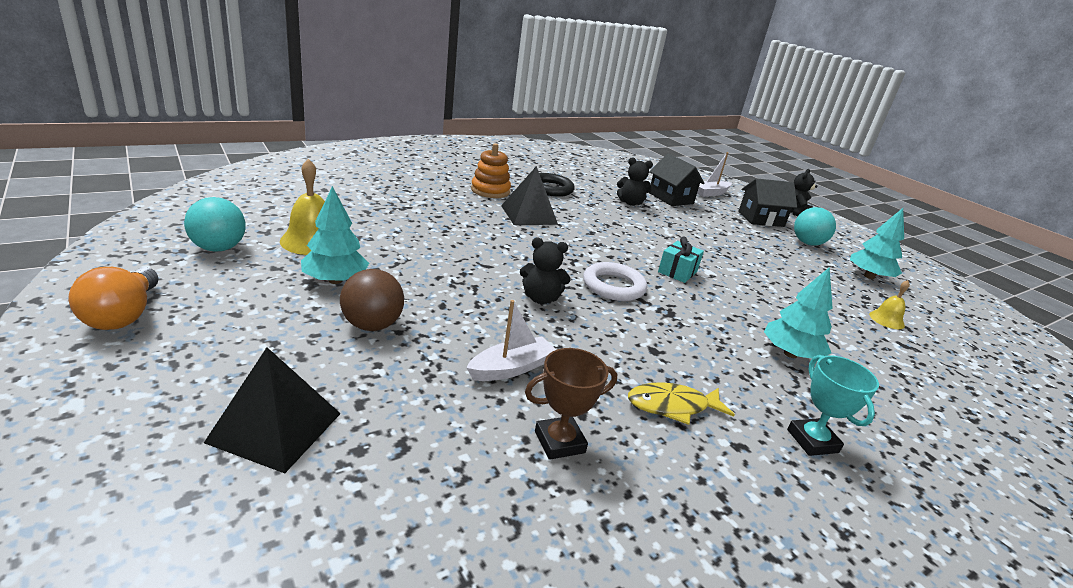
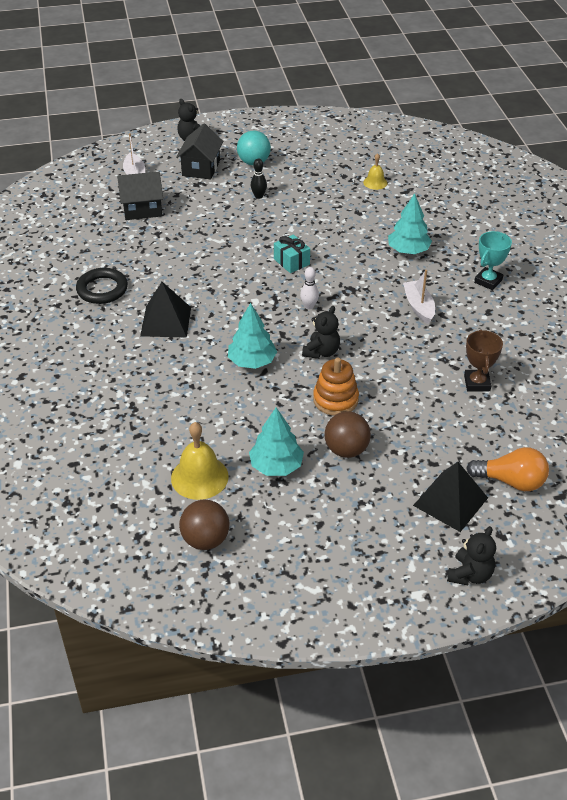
camera: 65 degrees left, 15 degrees up
orange light bulb [69,267,158,330] -> orange light bulb moved to [466,447,549,491]
turquoise ball [184,197,246,252] -> brown ball [179,500,230,550]
white boat [466,300,556,381] -> white boat moved to [403,270,435,324]
orange stacking toy [471,143,511,198] -> orange stacking toy moved to [313,358,359,416]
white ring [583,262,647,301] -> white bowling pin [300,267,319,309]
black teddy bear [617,158,653,206] -> black teddy bear moved to [447,526,496,585]
yellow fish [628,382,735,425] -> none
turquoise trophy [787,355,879,456] -> turquoise trophy turned 60 degrees counterclockwise [474,231,512,290]
turquoise tree [850,208,904,279] -> turquoise tree moved to [228,303,277,369]
none -> black bowling pin [251,159,267,199]

